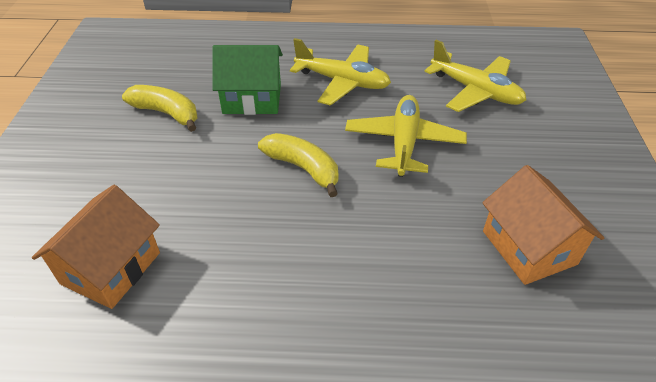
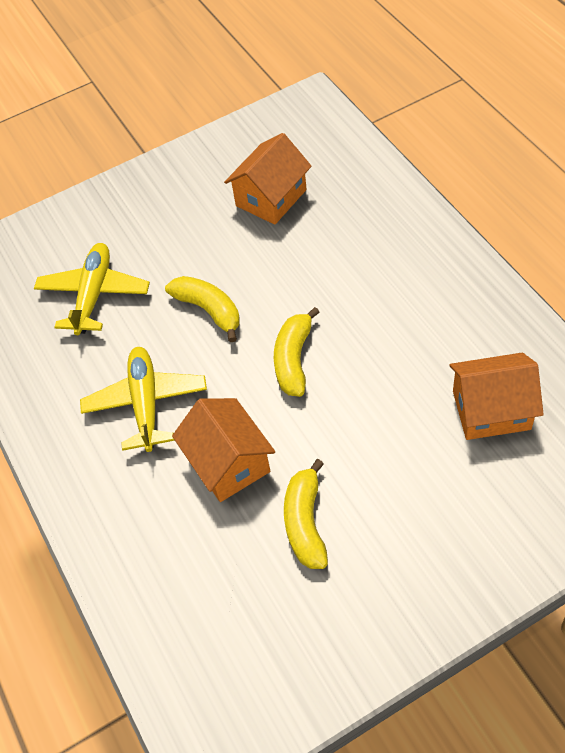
camera: 115 degrees left, 10 degrees up
green house [212,45,283,115] -> orange house [172,398,275,502]
yellow plane [345,95,467,177] -> yellow banana [165,276,240,342]

